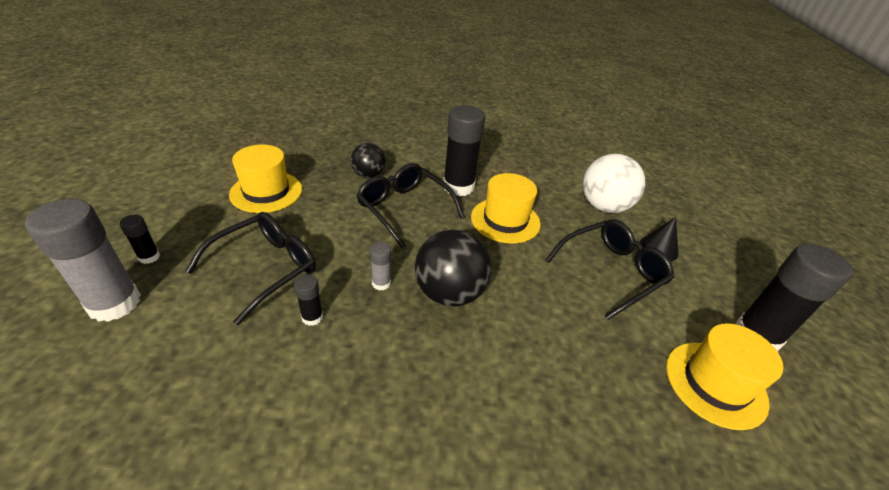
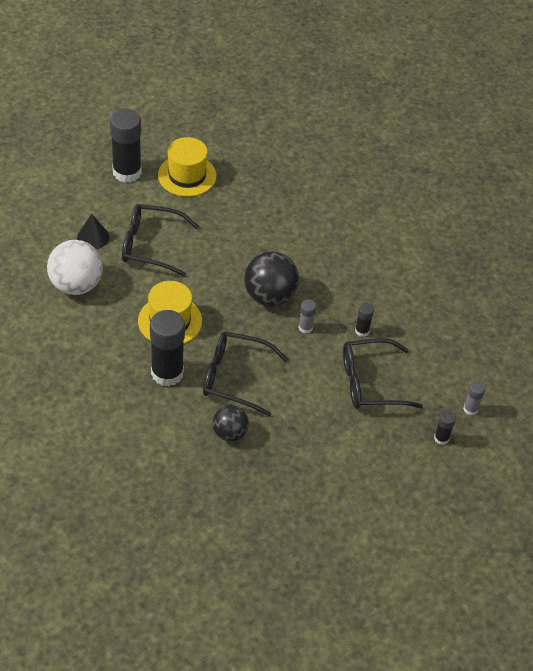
camera: 140 degrees left, 10 degrees up
grey glue stick [25,199,141,322] -> grey glue stick [463,381,485,415], size x0.46
yellow hat [229,145,302,213] -> none
black glasses [356,163,465,248] -> black glasses turned 105 degrees clockwise [203,331,288,416]

